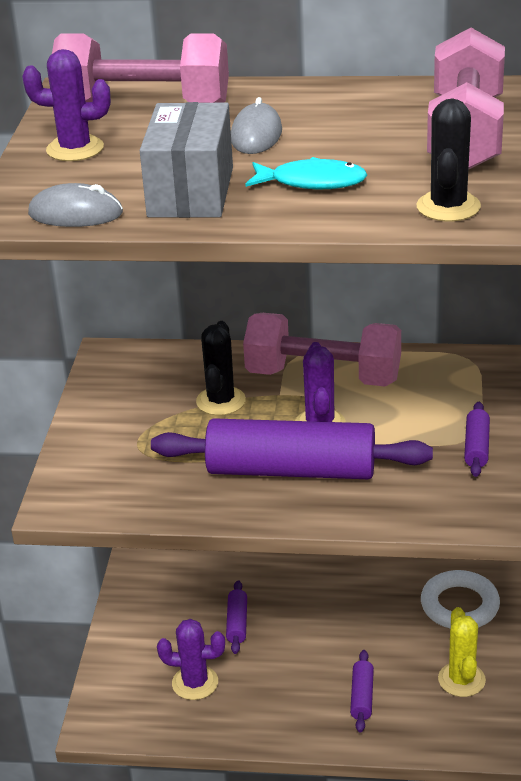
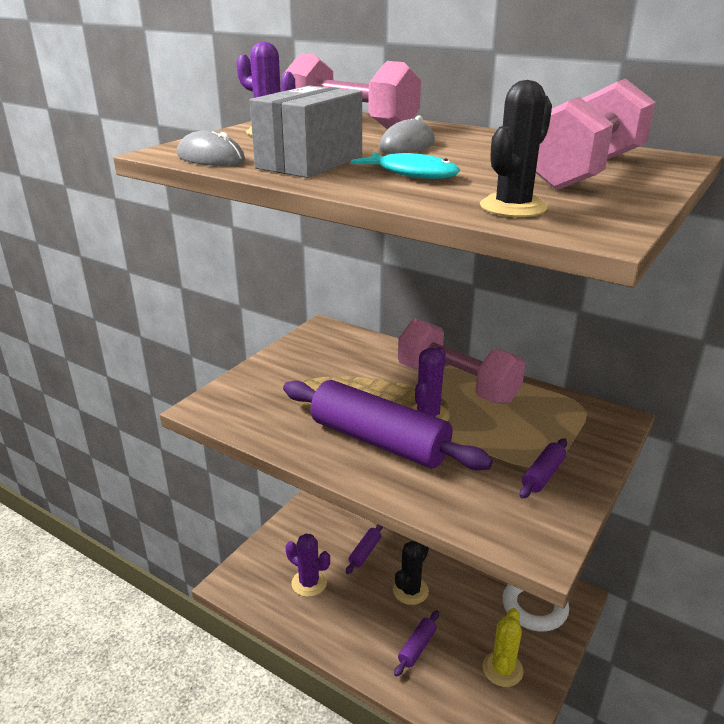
camera: 25 degrees right, 5 degrees down
black cactus [196,321,246,415] -> black cactus moved to [393,541,429,605]

